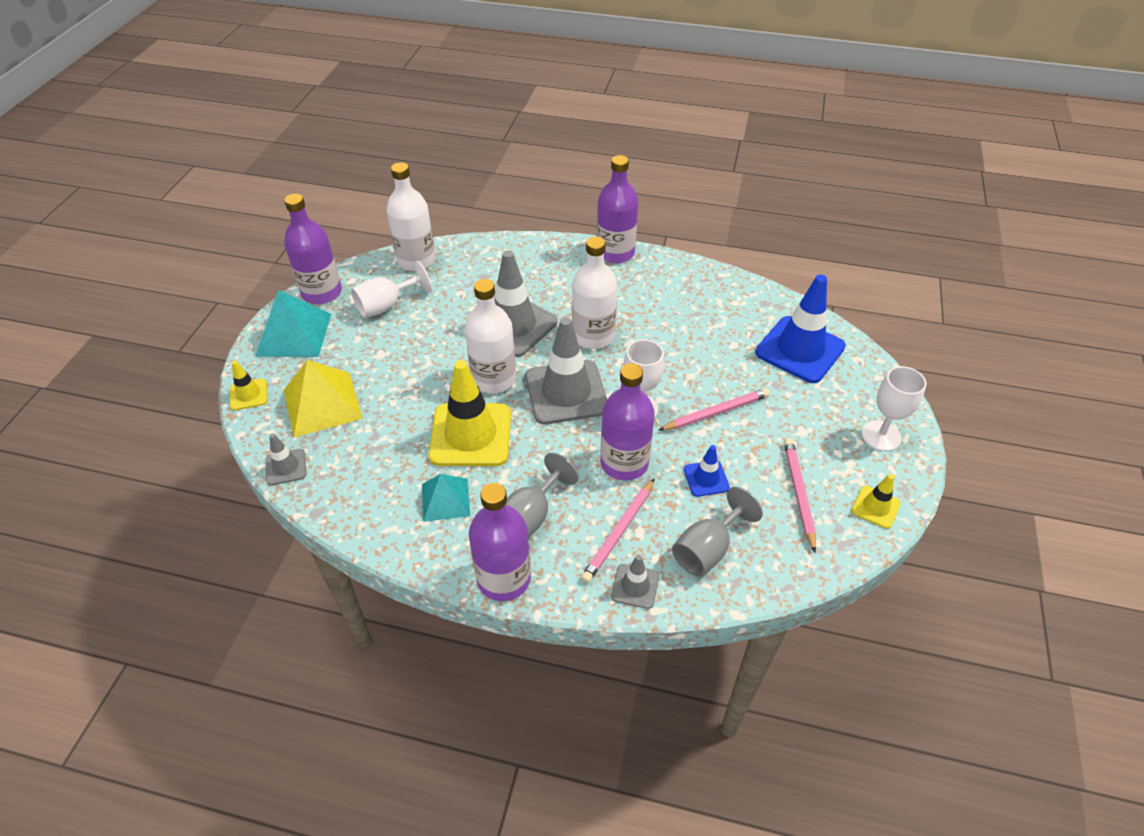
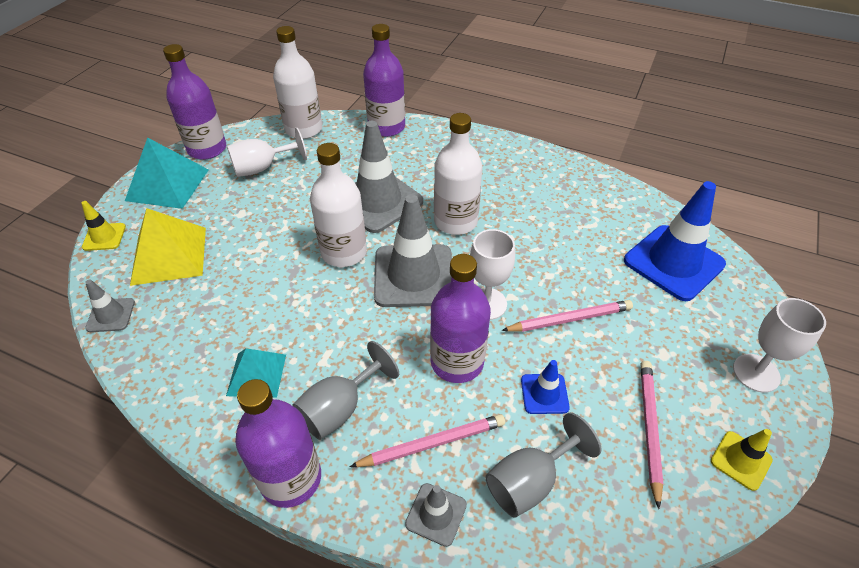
camera: 10 degrees right, 0 degrees up
yellow traffic cone [428,360,511,466] -> none
pink pencil [581,478,655,583] -> pink pencil turned 150 degrees counterclockwise [350,414,505,467]
purple bottle [597,155,638,263] -> purple bottle moved to [363,24,405,137]

